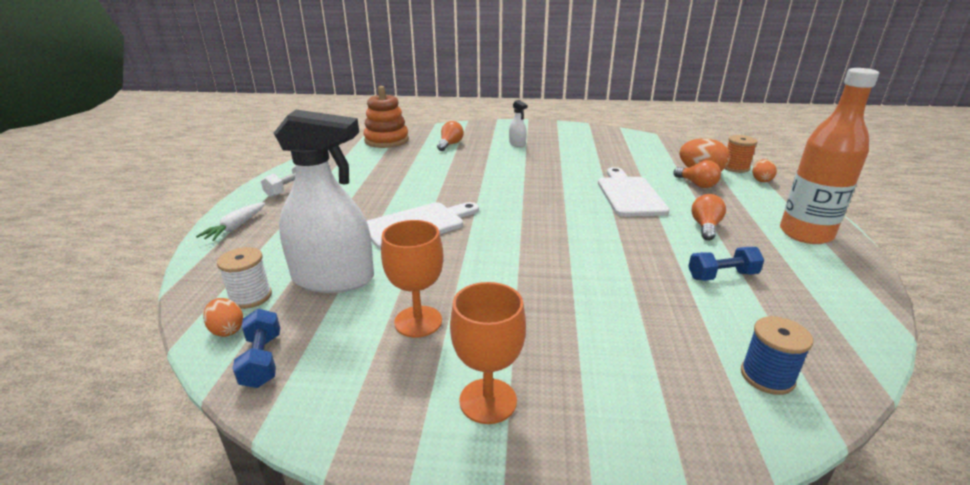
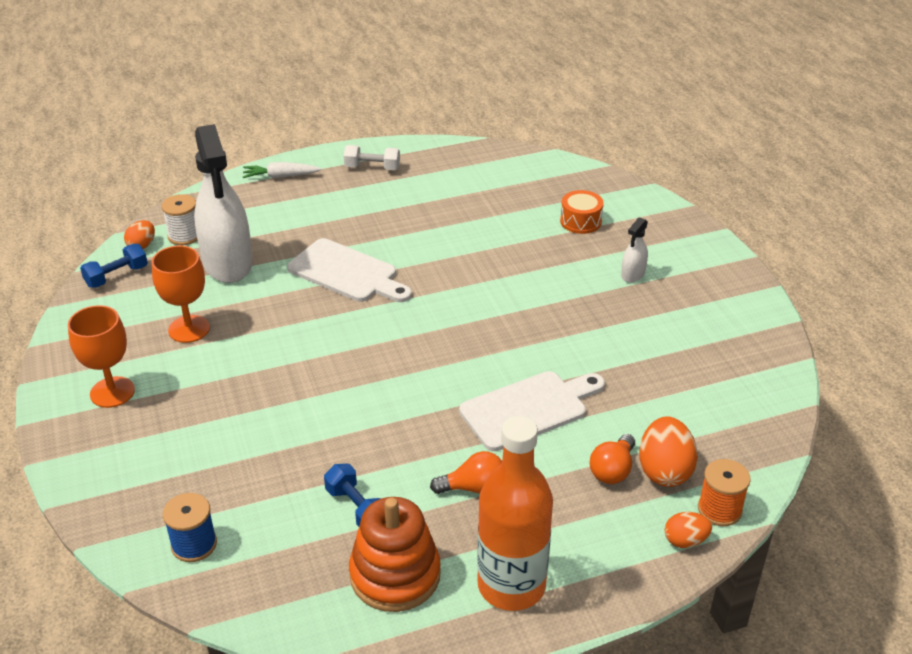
camera: 65 degrees right, 10 degrees up
orange stacking toy [363,86,409,148] -> orange stacking toy moved to [349,497,441,612]
orange light bulb [437,121,464,151] -> orange drum [560,190,604,234]

